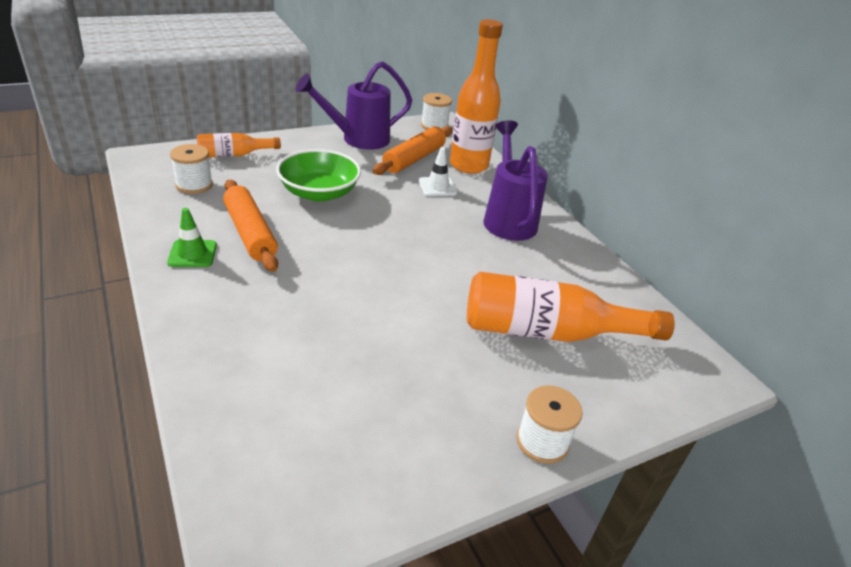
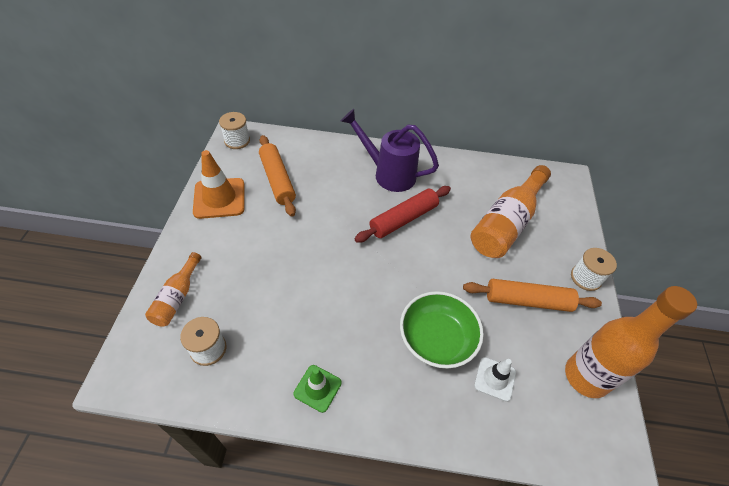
camera: 55 degrees left, 15 degrees up
orange rolling pin [223,180,278,272] -> orange rolling pin moved to [463,279,602,312]
green bowl [276,149,361,202] -> green bowl moved to [400,291,484,369]
purple watering can [296,61,412,150] -> orange traffic cone [193,150,244,219]
white traffic cone [419,148,457,196] -> white traffic cone moved to [474,357,516,402]
orange bottle [450,19,503,174] -> orange bottle moved to [565,286,697,398]
none -> red rolling pin [354,186,451,243]

